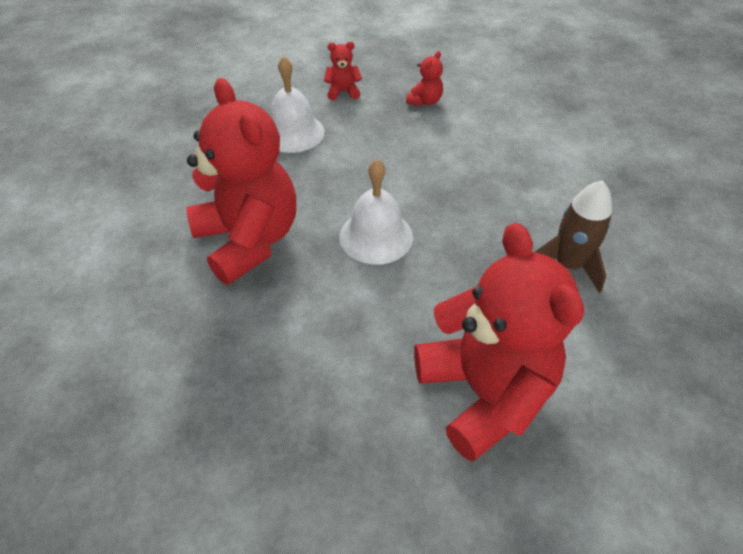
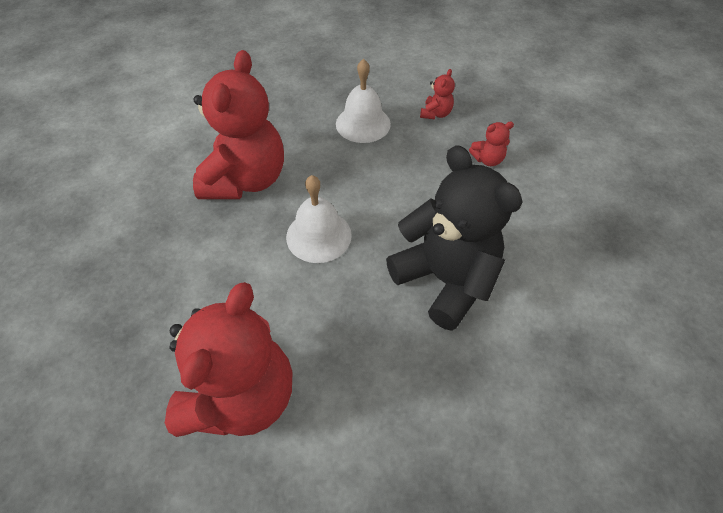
camera: 45 degrees right, 5 degrees up
red teddy bear [324,42,362,100] -> red teddy bear turned 75 degrees clockwise [420,69,455,120]
brown rocket [535,180,612,293] -> none
none -> black teddy bear [386,145,523,331]

